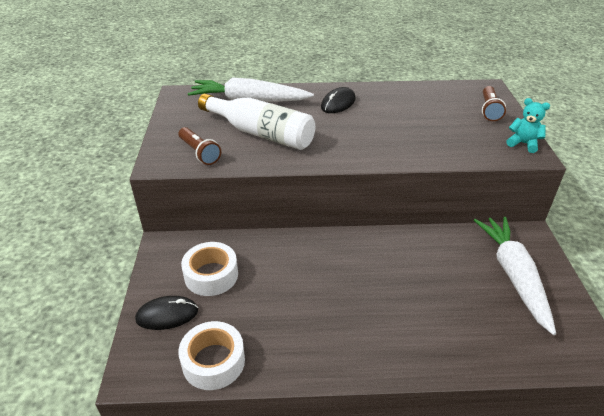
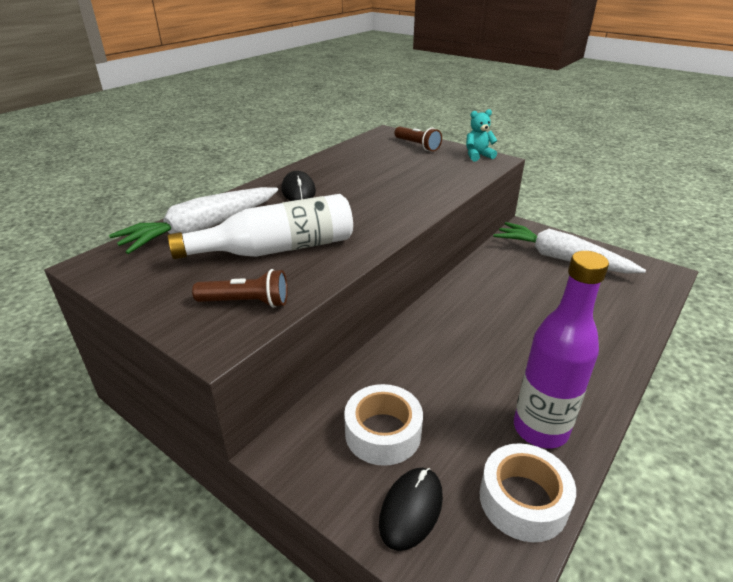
camera: 50 degrees left, 5 degrees down
none -> purple bottle [514,251,609,448]

